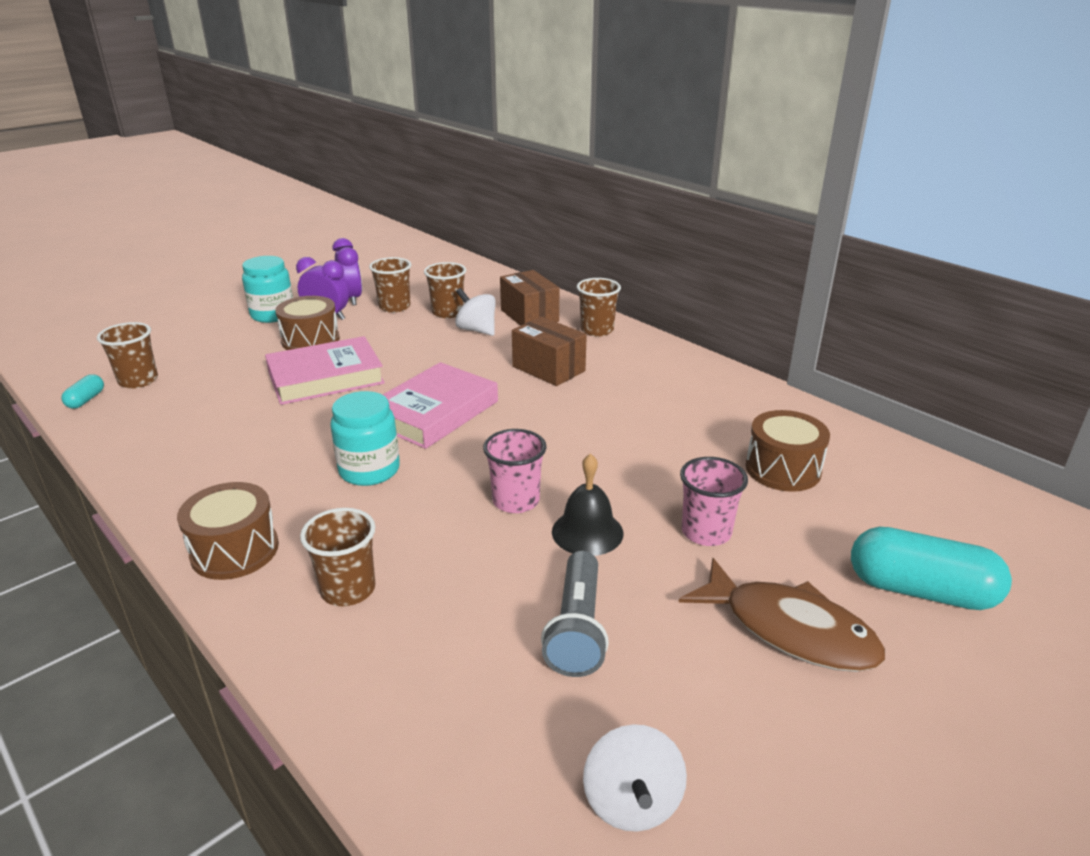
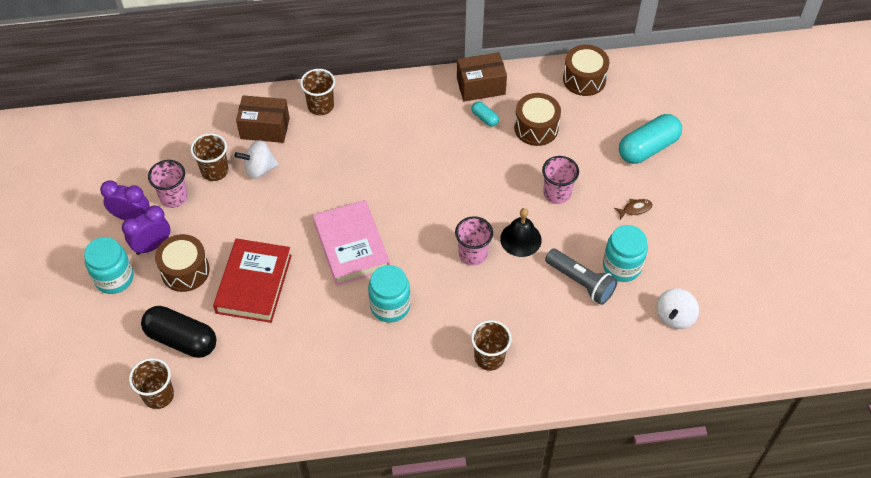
camera: 55 degrees left, 25 degrees up
turquoise capsule [61,374,104,409] -> turquoise capsule moved to [472,101,499,127]
brown drum [177,482,279,580] -> brown drum moved to [563,45,609,96]
pink book [265,336,385,405] -> red book [213,238,292,323]
brown cup [369,257,411,313] -> pink cup [148,160,188,208]
brown box [512,317,587,386] -> brown box moved to [457,52,507,102]
white spinning top [583,724,687,831] -> white spinning top turned 90 degrees clockwise [657,288,699,329]
brown fish [679,558,885,672] -> brown fish [614,199,653,220], size x0.40
none -> black capsule [141,306,216,358]
none -> turquoise jar [603,225,648,282]

